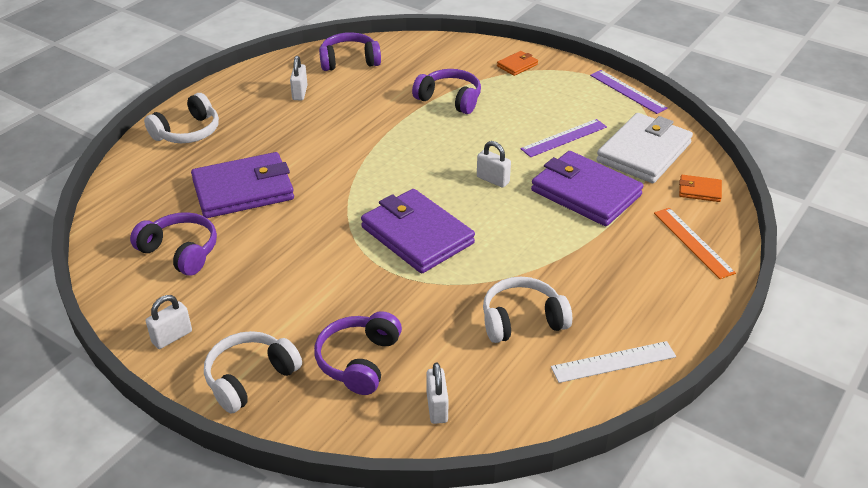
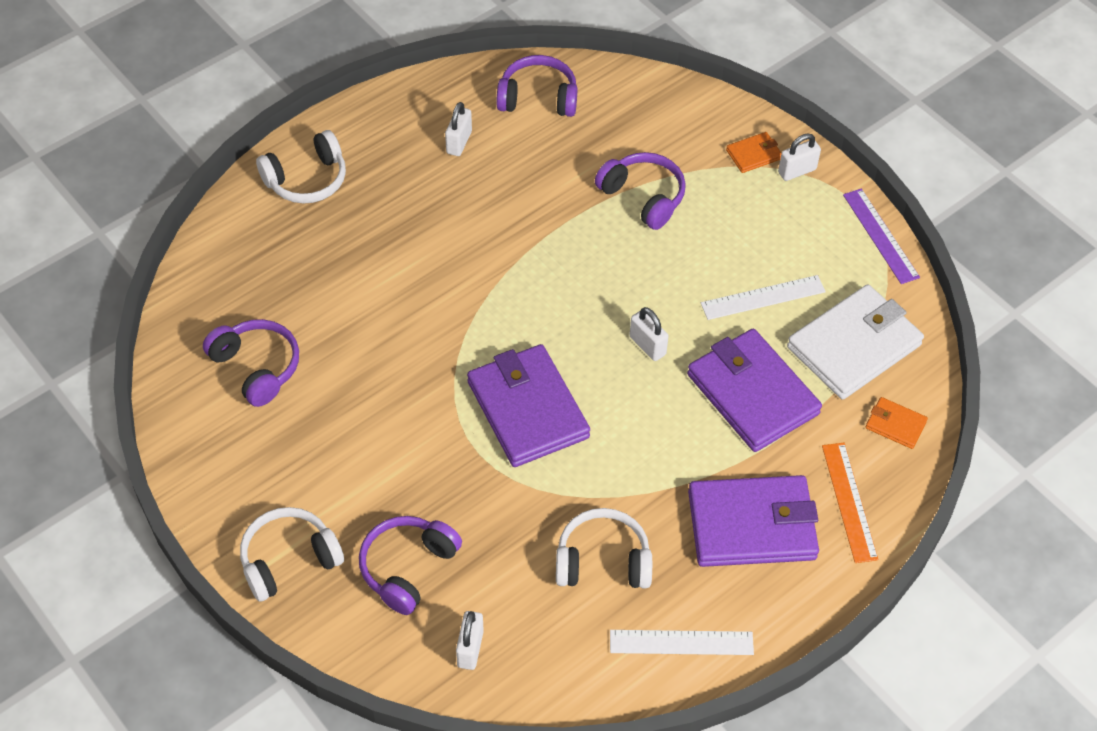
camera: 15 degrees right, 15 degrees up
white padlock [146,295,192,349] -> white padlock moved to [778,133,821,181]
purple wallet [191,152,294,218] -> purple wallet moved to [688,475,819,567]
purple ruler [520,119,607,157] -> white ruler [701,275,826,320]

